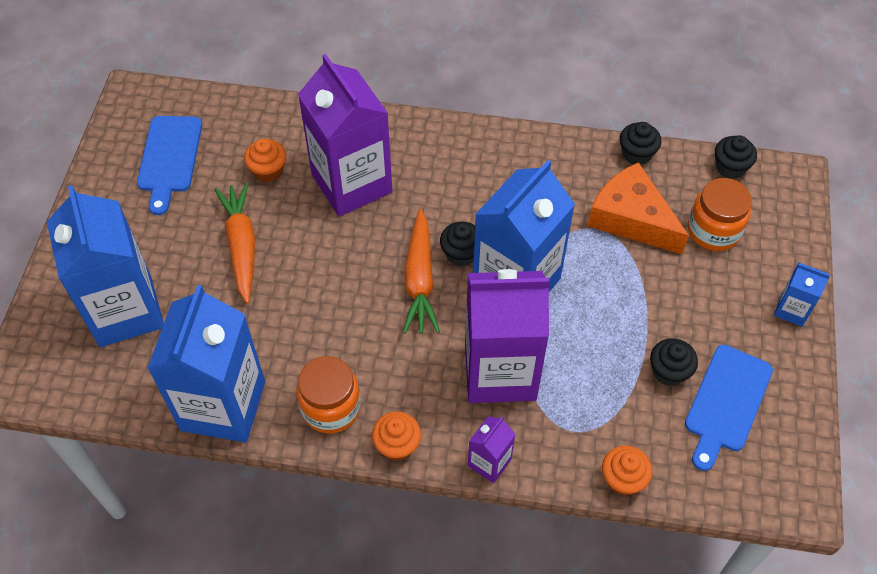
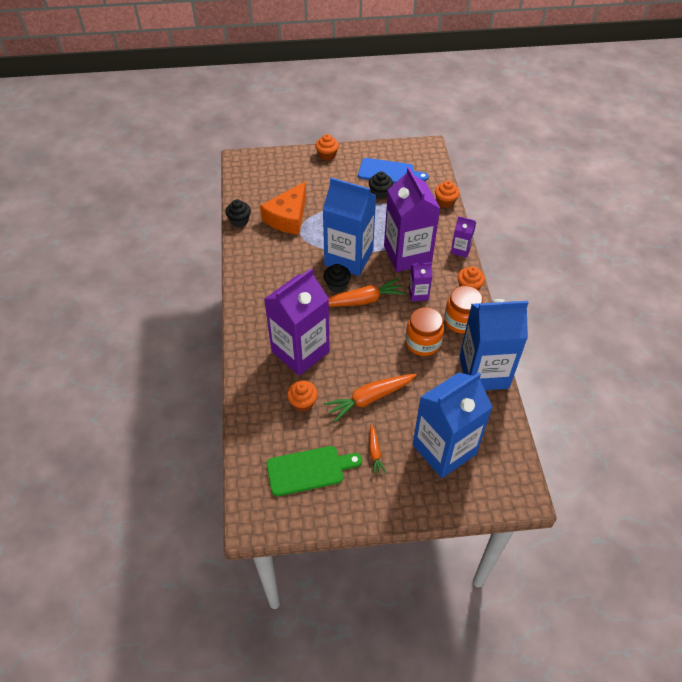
camera: 105 degrees left, 5 degrees down
blue cutting board [137,116,202,215] -> green cutting board [266,446,362,496]
orange jar [688,178,752,251] -> orange jar moved to [405,307,444,356]
black cupcake [715,135,757,179] -> none
blue carton [774,262,830,327] -> orange cupcake [316,134,339,161]
none -> orange carrot [369,424,386,475]
none -> purple carton [409,262,432,301]

